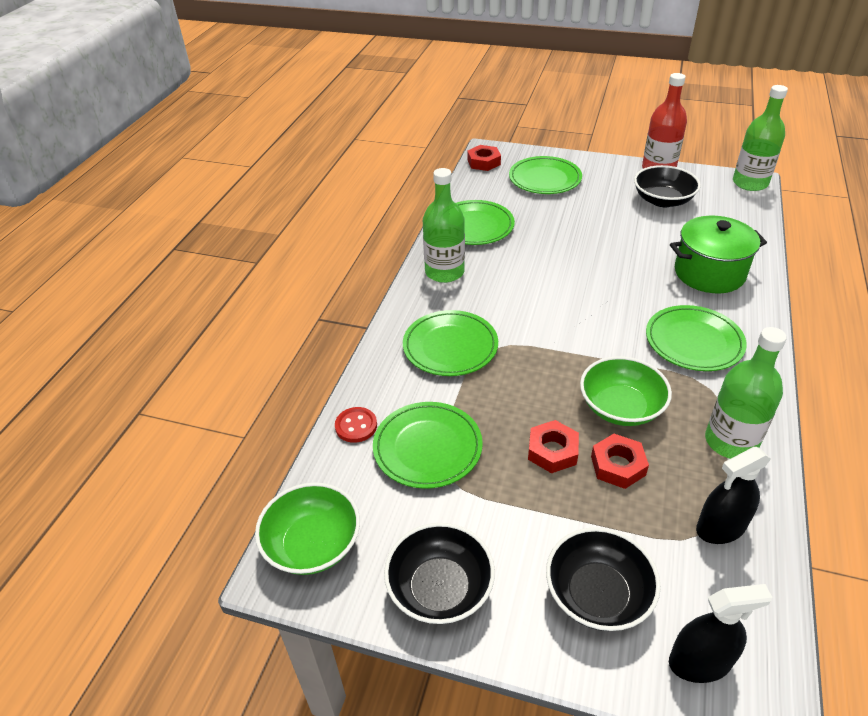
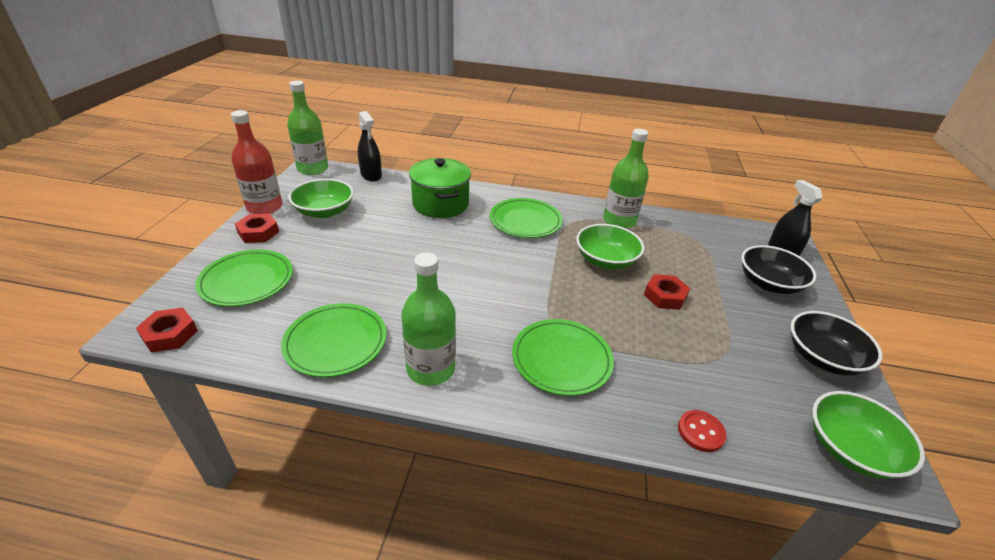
camera: 100 degrees left, 5 degrees down
green plate [373,402,483,489] -> none
red nut [591,434,649,489] -> red nut moved to [235,214,279,243]
black bowl [634,165,701,207] -> green bowl [288,179,354,218]
black spray bottle [696,447,771,544] -> black spray bottle moved to [358,111,382,181]

